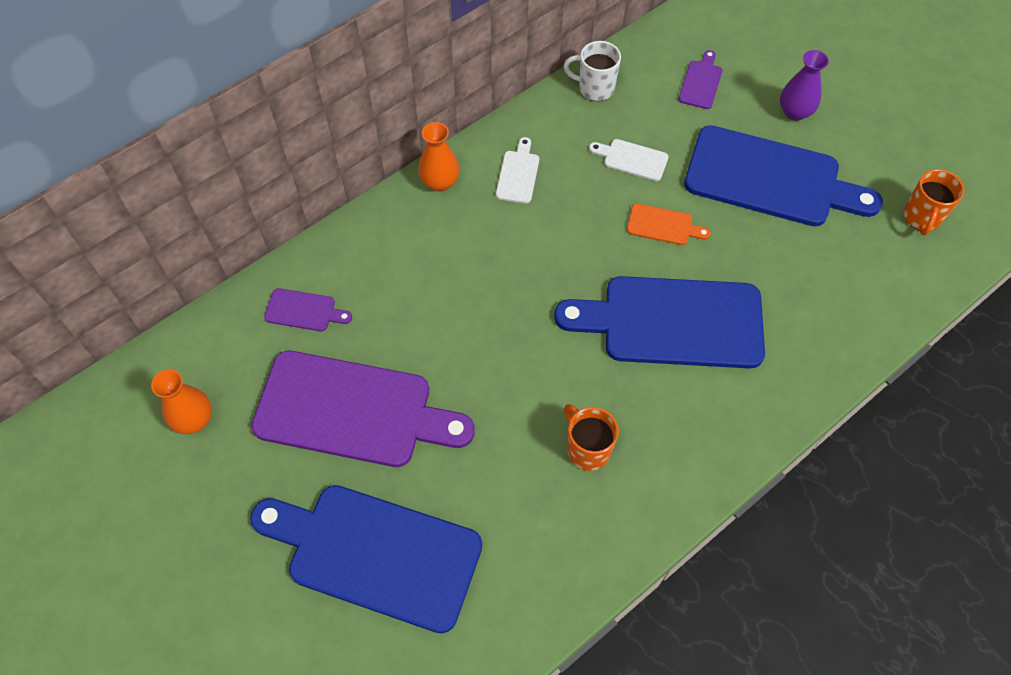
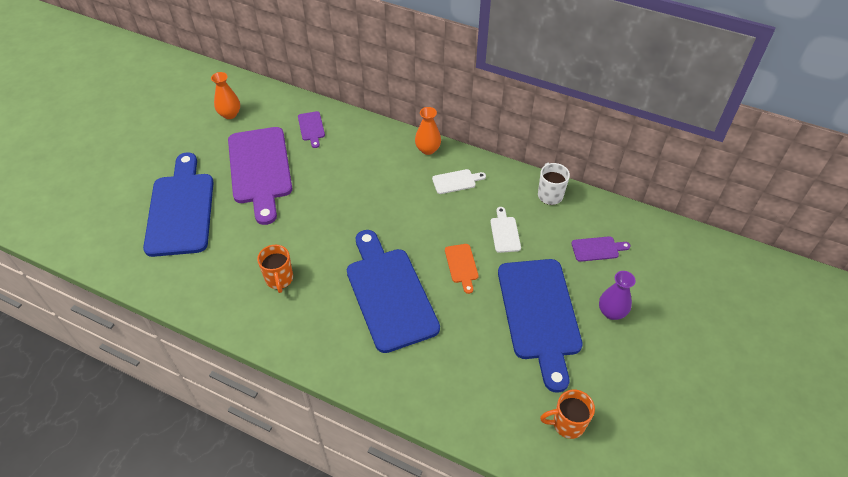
camera: 65 degrees right, 10 degrees down
orange mug [564,404,619,471] -> orange mug turned 135 degrees clockwise [257,245,293,293]

